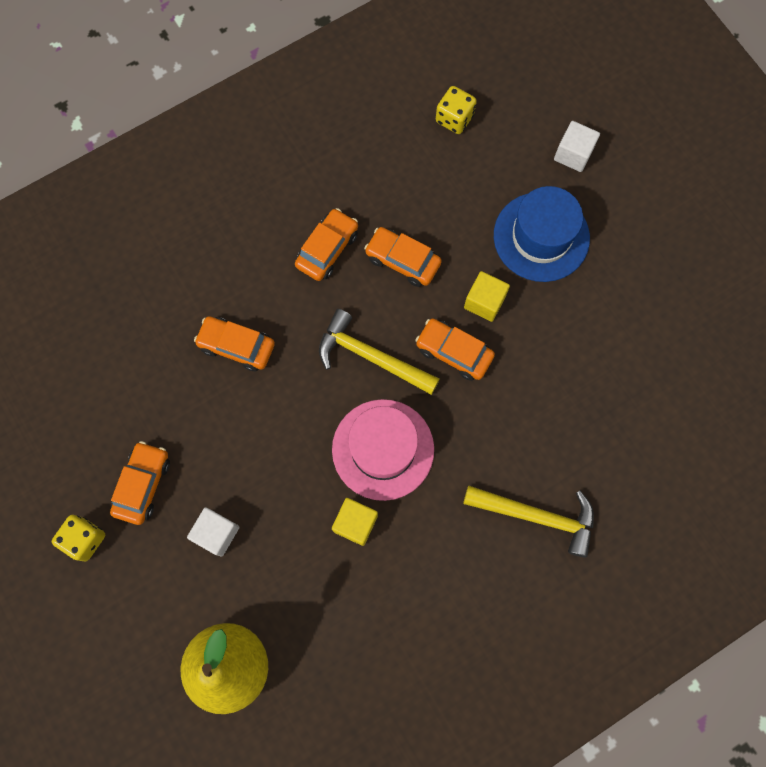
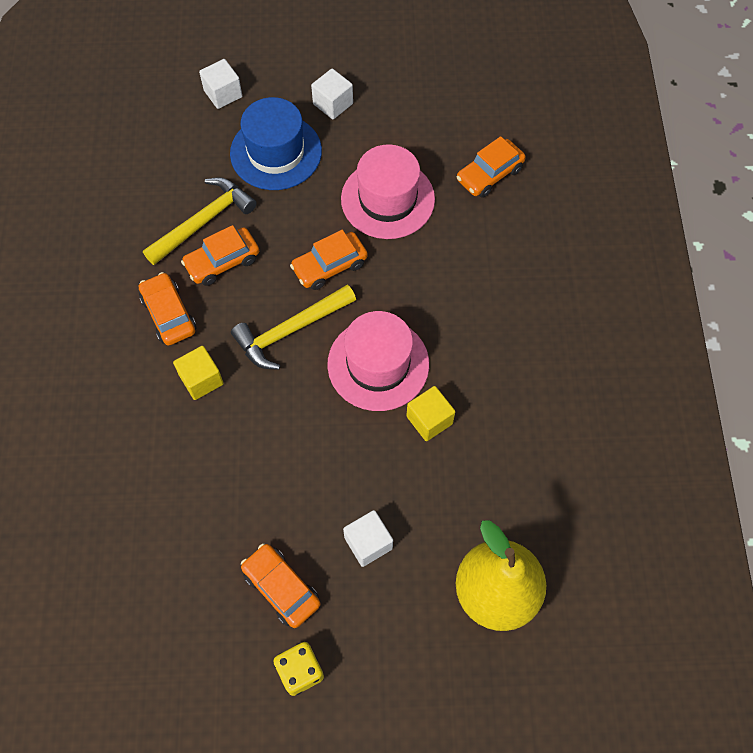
camera: 60 degrees left, 10 degrees down
orange car [194,316,275,371] -> orange car moved to [457,136,526,198]
yellow dice [436,86,477,134] -> none
yellow hammer [463,485,594,558] -> yellow hammer moved to [143,177,257,265]
yellow cube [464,271,510,322] -> yellow cube moved to [173,346,224,400]
none -> white cube [311,69,353,119]
none -> pink hat [341,144,435,239]

